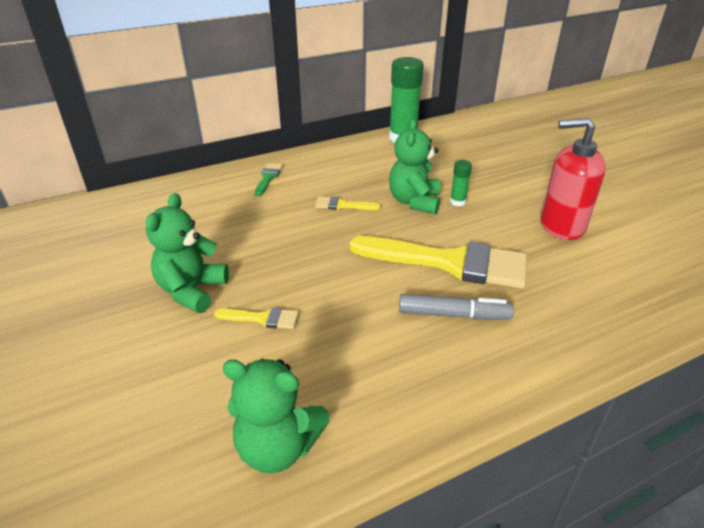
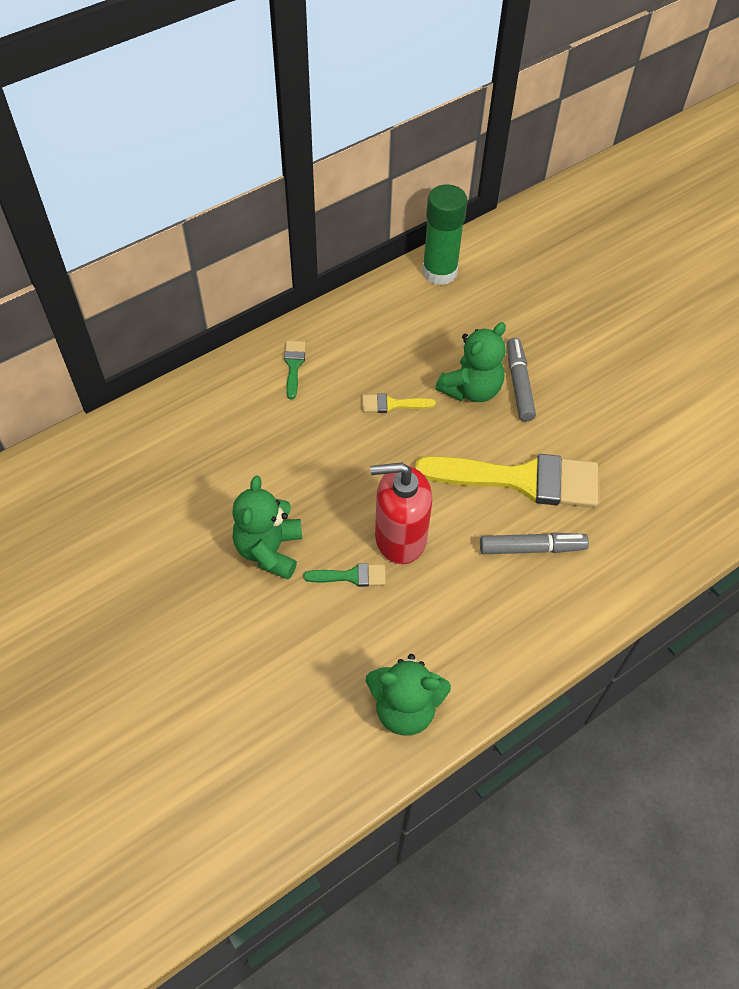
camera: 10 degrees left, 20 degrees up
yellow brush [214,307,299,329] -> green brush [303,563,386,587]
green teddy bear [389,119,441,214] -> green teddy bear turned 135 degrees counterclockwise [435,322,506,402]
green glue stick [450,160,472,206] -> grey marker [507,338,536,421]
red soap dispenser [540,118,606,240] -> red soap dispenser moved to [370,463,432,564]

